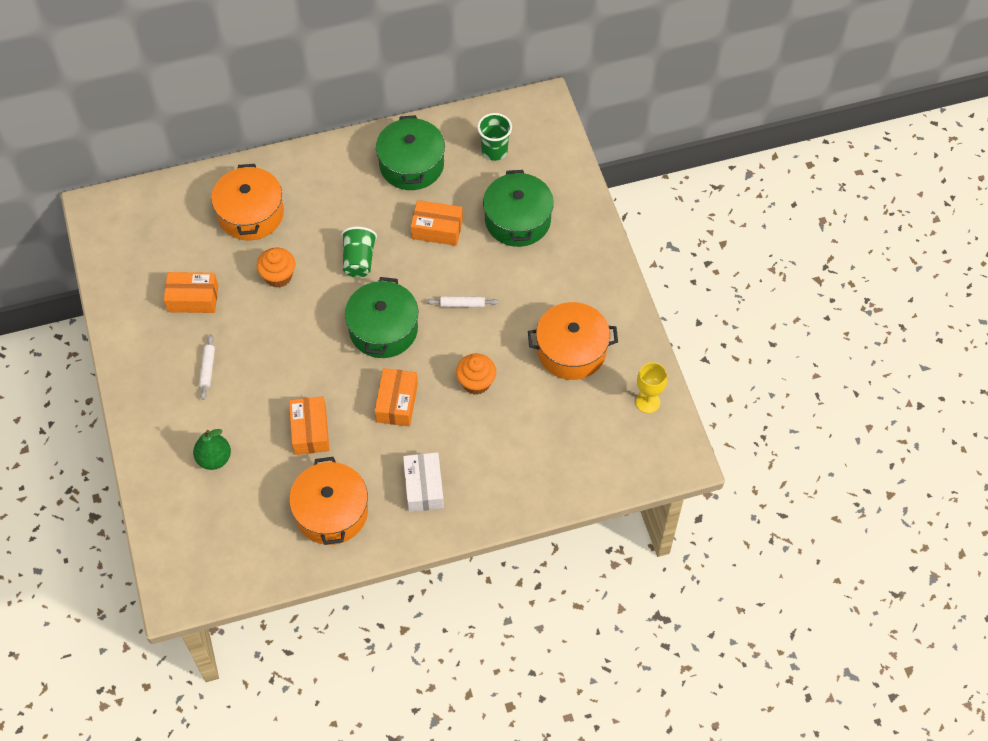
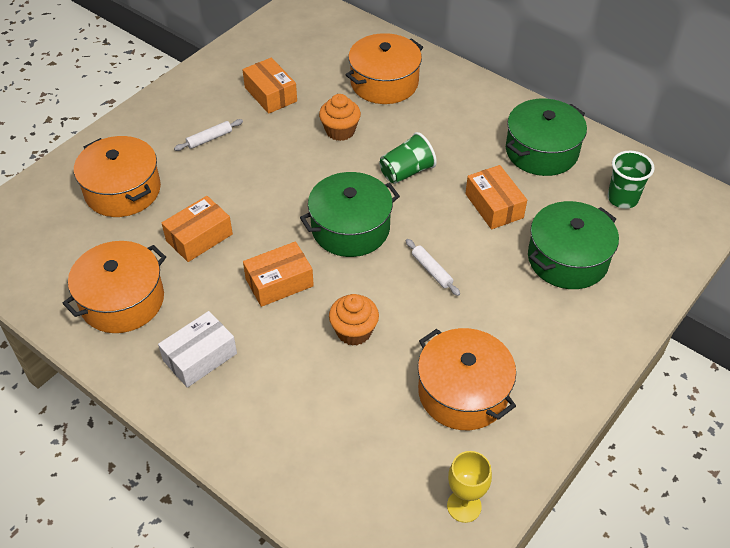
camera: 55 degrees right, 10 degrees down
green pear [193,429,231,470] -> orange pot [74,136,161,217]

